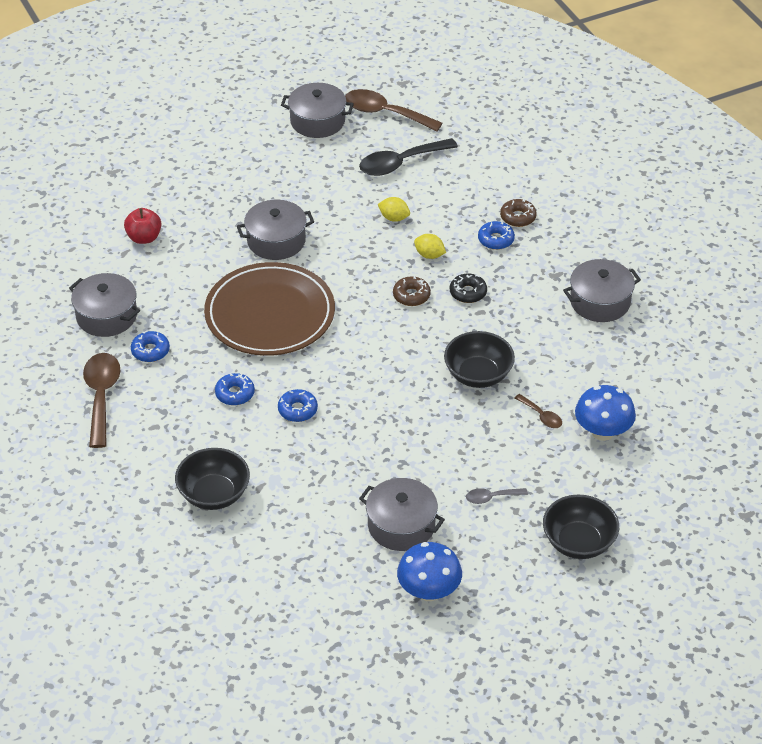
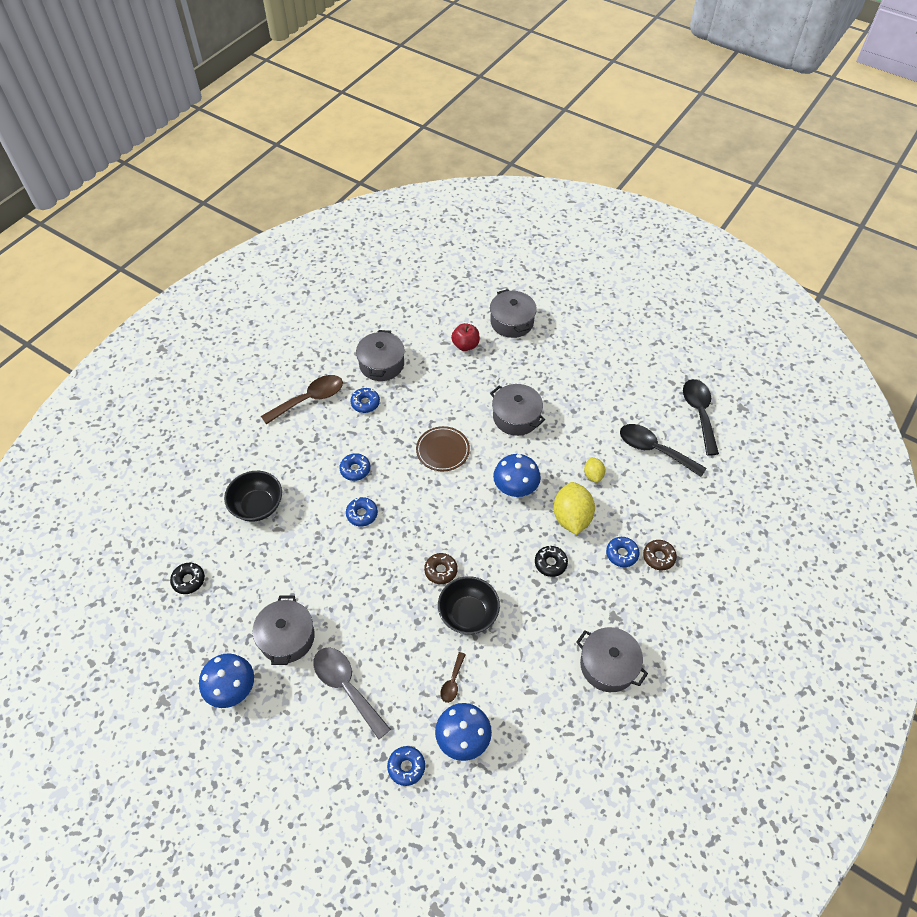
camera: 60 degrees right, 10 degrees up
brown plate [204,262,335,356] -> brown plate [416,426,470,471], size x0.52
grey pot [281,83,354,138] -> grey pot moved to [490,289,537,338]
brown spoon [345,89,443,131] -> black spoon [683,379,719,456]
brown donut [393,276,431,306] -> brown donut moved to [424,553,458,584]
yellow lemon [414,234,446,259] -> yellow lemon [553,482,595,535], size x1.90
grey spoon [466,488,528,504] -> grey spoon [313,647,391,740], size x2.01
black bowl [543,495,619,559] -> none
none -> black donut [170,563,205,594]
none -> blue donut [387,746,425,786]
none -> blue mushroom [493,454,541,497]

